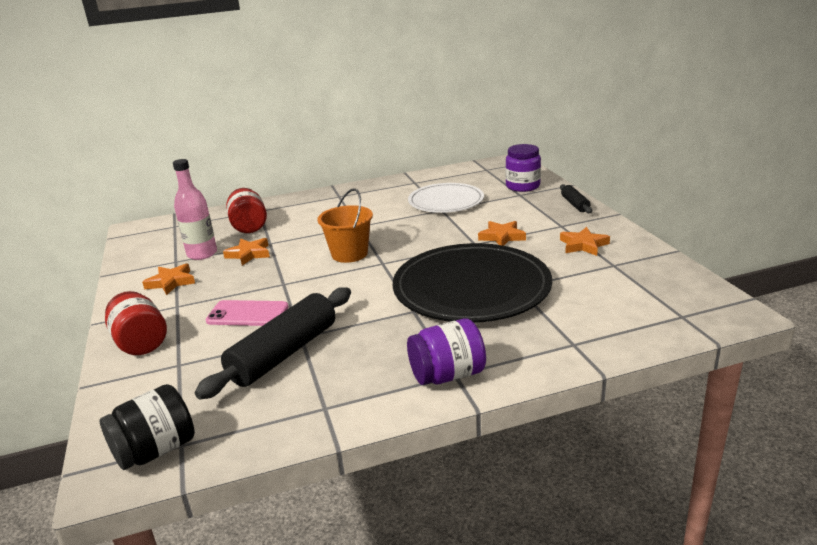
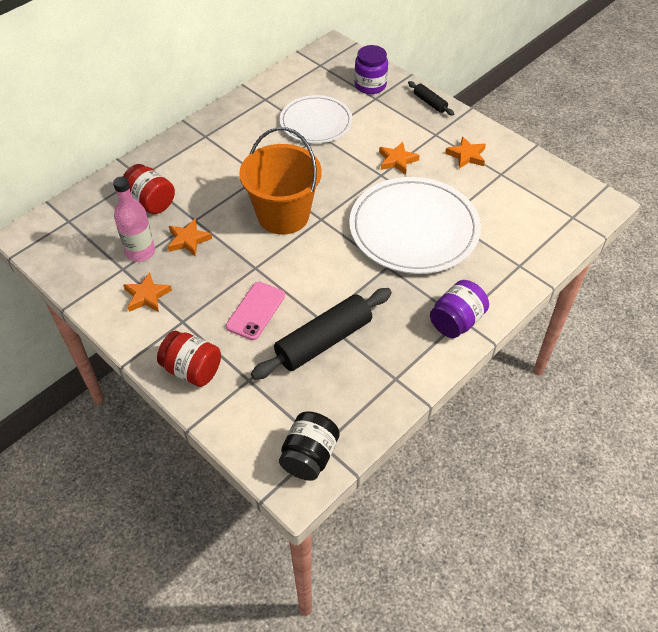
camera: 30 degrees left, 25 degrees up
black rolling pin [195,287,351,399] -> black rolling pin turned 45 degrees clockwise [251,288,392,380]
pink phone [205,300,289,326] -> pink phone turned 45 degrees counterclockwise [226,282,285,340]
orange bucket [317,188,373,263] -> orange bucket [239,127,322,235], size x1.56
black plate [393,243,552,323] -> white plate [349,177,481,274]

